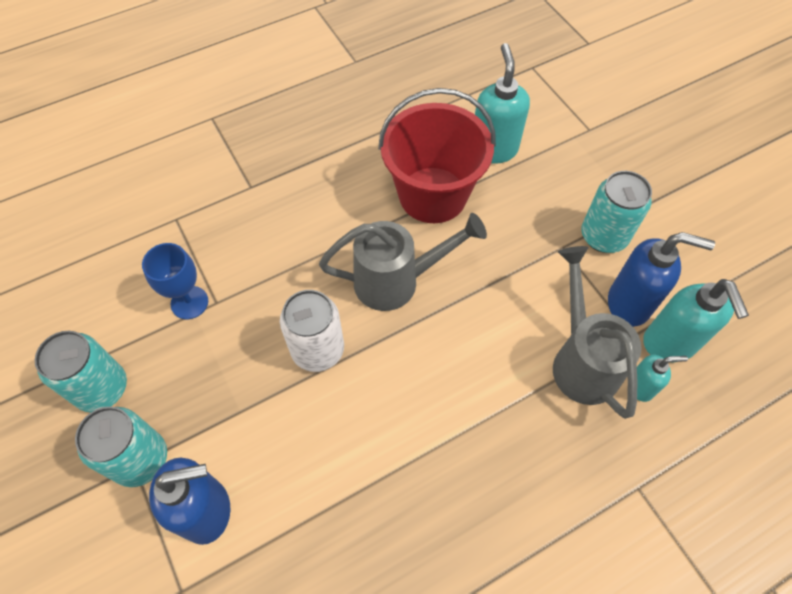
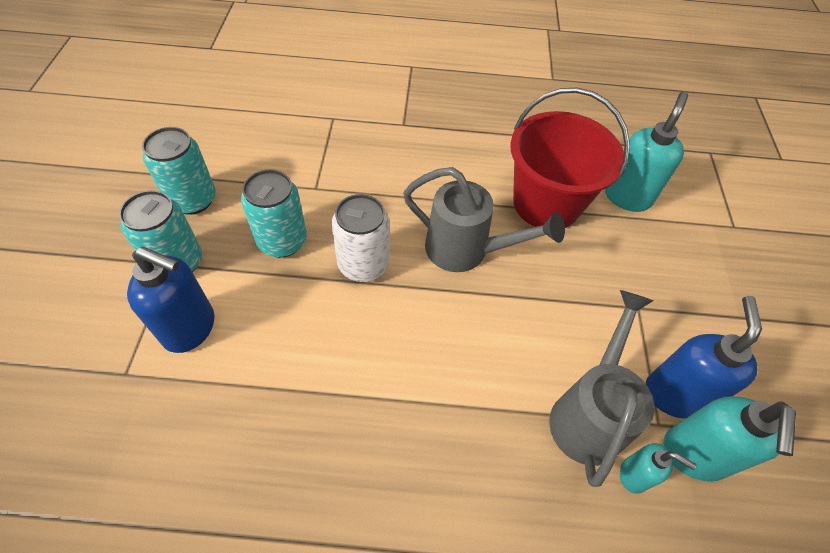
camera: 30 degrees right, 5 degrees down
blue goblet [142,243,208,319] -> none
turquoise can [581,171,652,253] -> turquoise can moved to [241,169,307,258]
blue soap dispenser [608,232,715,327] -> blue soap dispenser turned 120 degrees counterclockwise [646,296,762,418]

